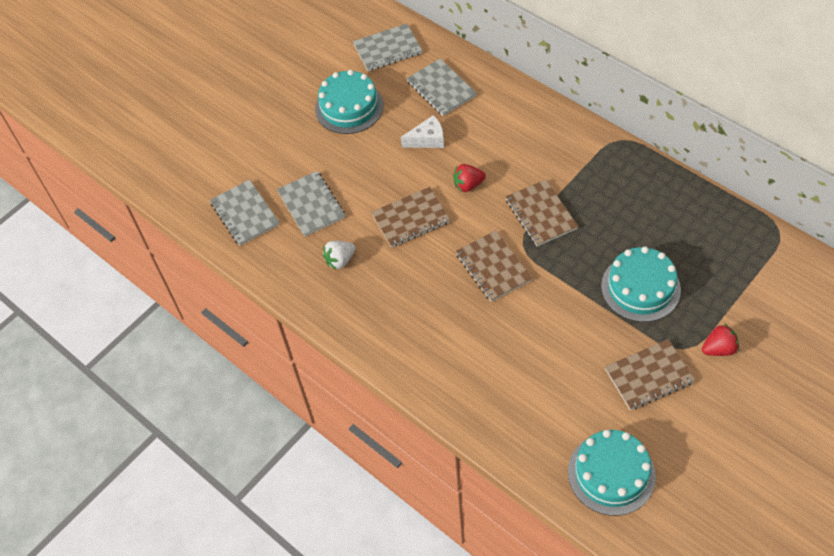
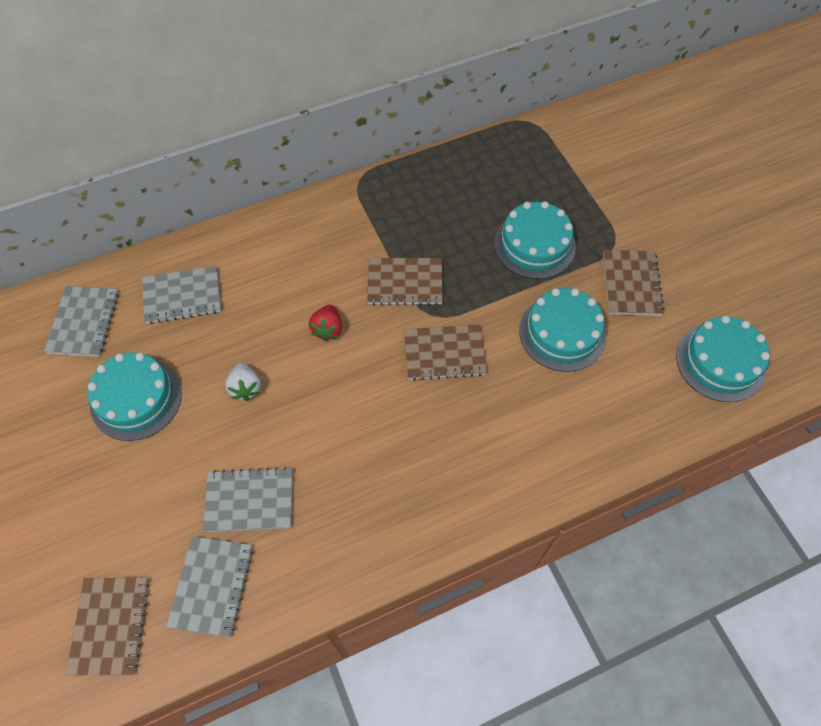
camera: 70 degrees left, 5 degrees up
grey notebook [210,179,280,246] -> grey notebook turned 75 degrees counterclockwise [166,536,253,637]
white strawberry [323,241,355,270] -> white strawberry moved to [225,363,261,401]
brown notebook [371,187,450,248] -> brown notebook moved to [66,578,150,676]
white cheese [401,115,444,148] -> none
red strawberry [702,324,739,356] -> none
none -> turquoise cake [519,288,606,372]

